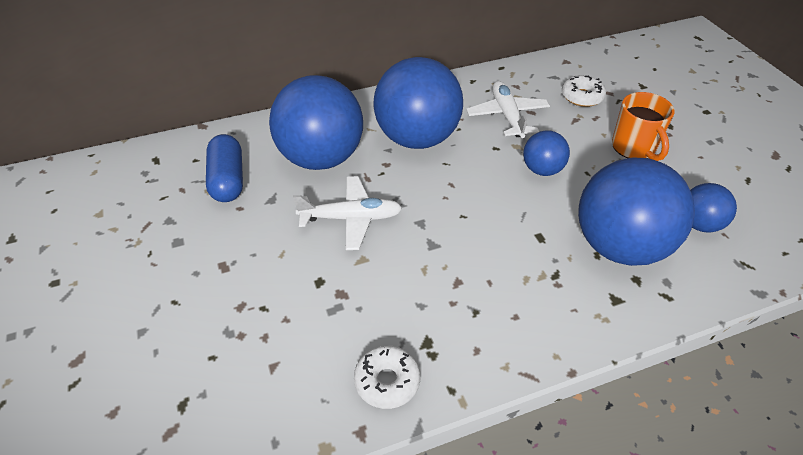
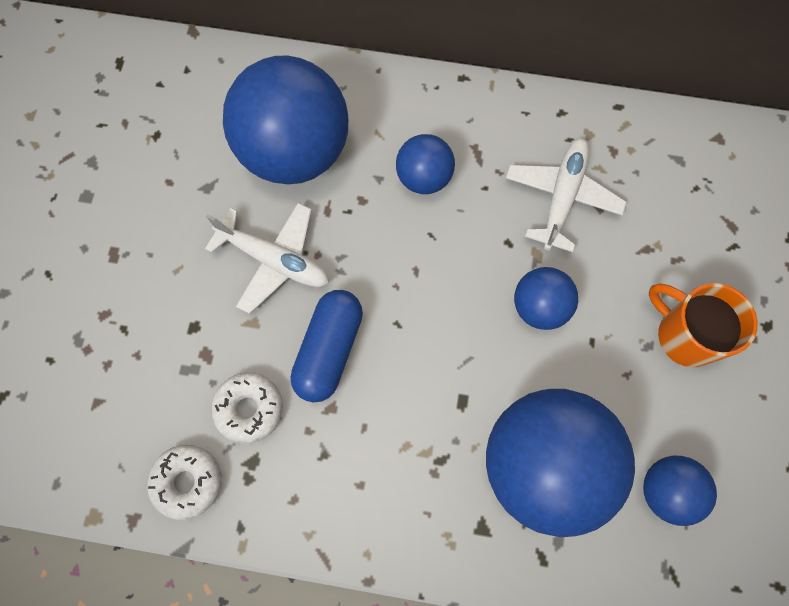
camera: 30 degrees right, 25 degrees up
blue capsule [206,134,243,202] -> blue capsule moved to [291,290,363,402]
blue ball [374,57,463,149] -> blue ball [396,134,455,194], size x0.49
white donut [562,75,606,107] -> white donut moved to [211,372,283,443]
orange mug [612,92,675,161] -> orange mug turned 120 degrees clockwise [649,283,758,367]

